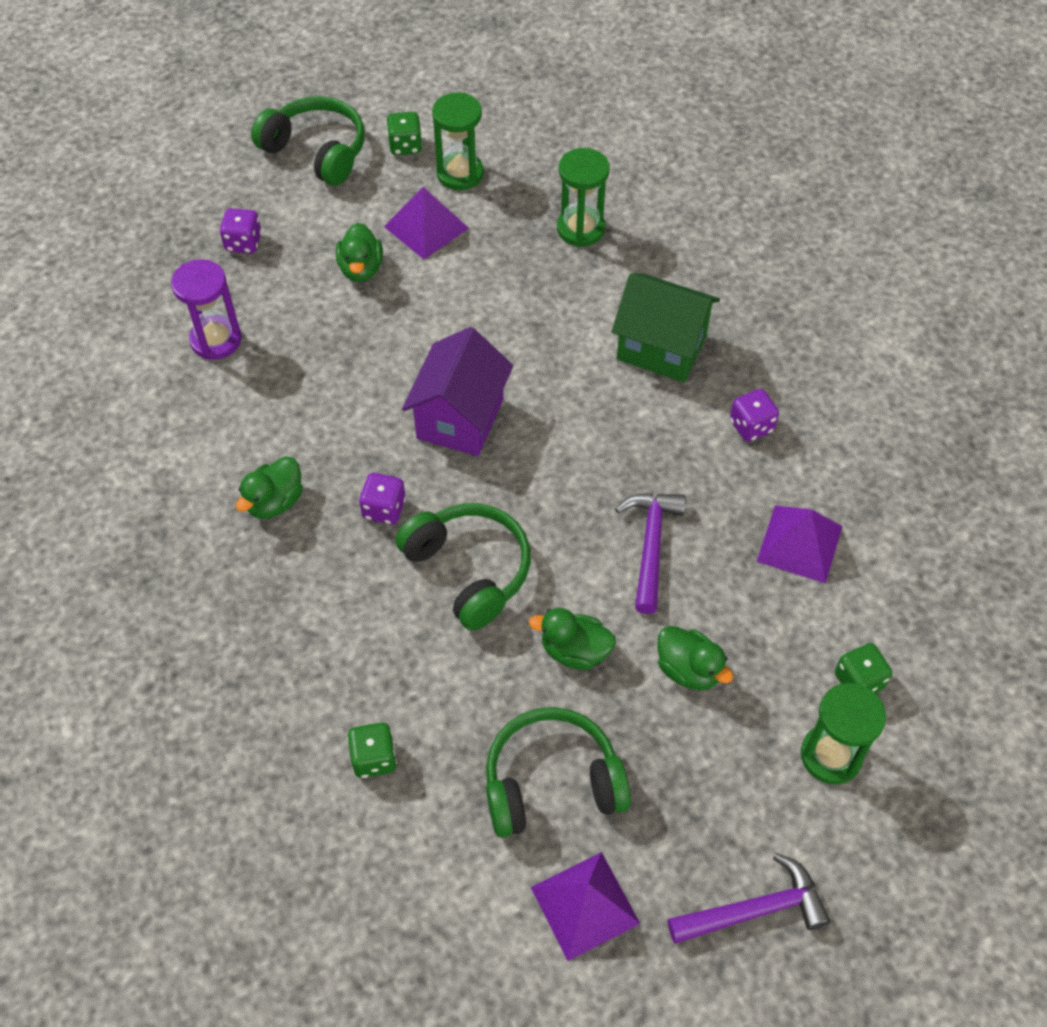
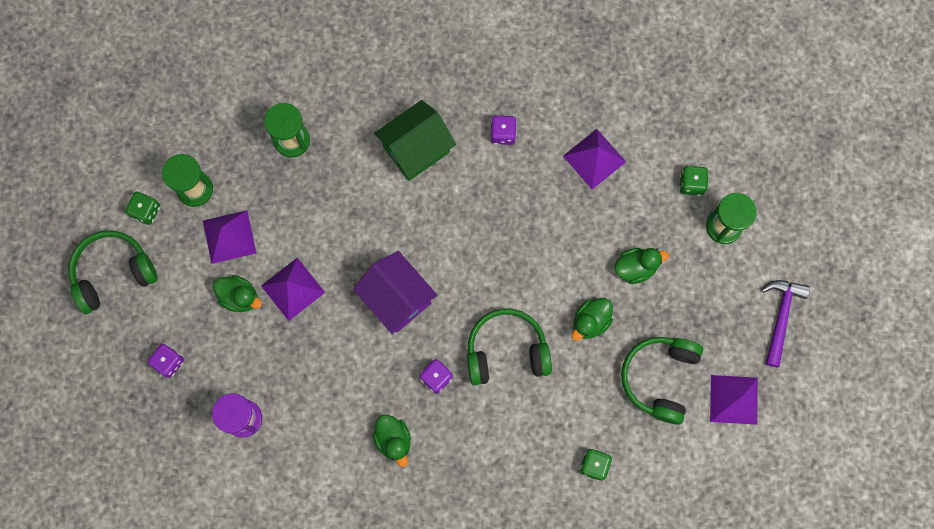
camera: 60 degrees left, 20 degrees up
purple hammer [615,493,686,614] -> none
none -> purple pyramid [261,258,325,321]

